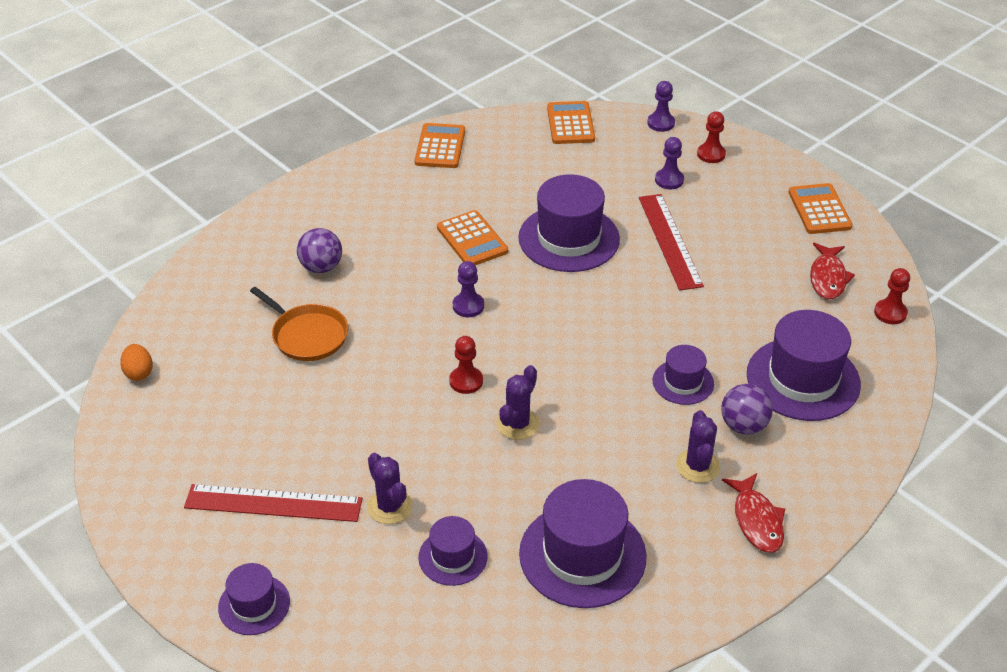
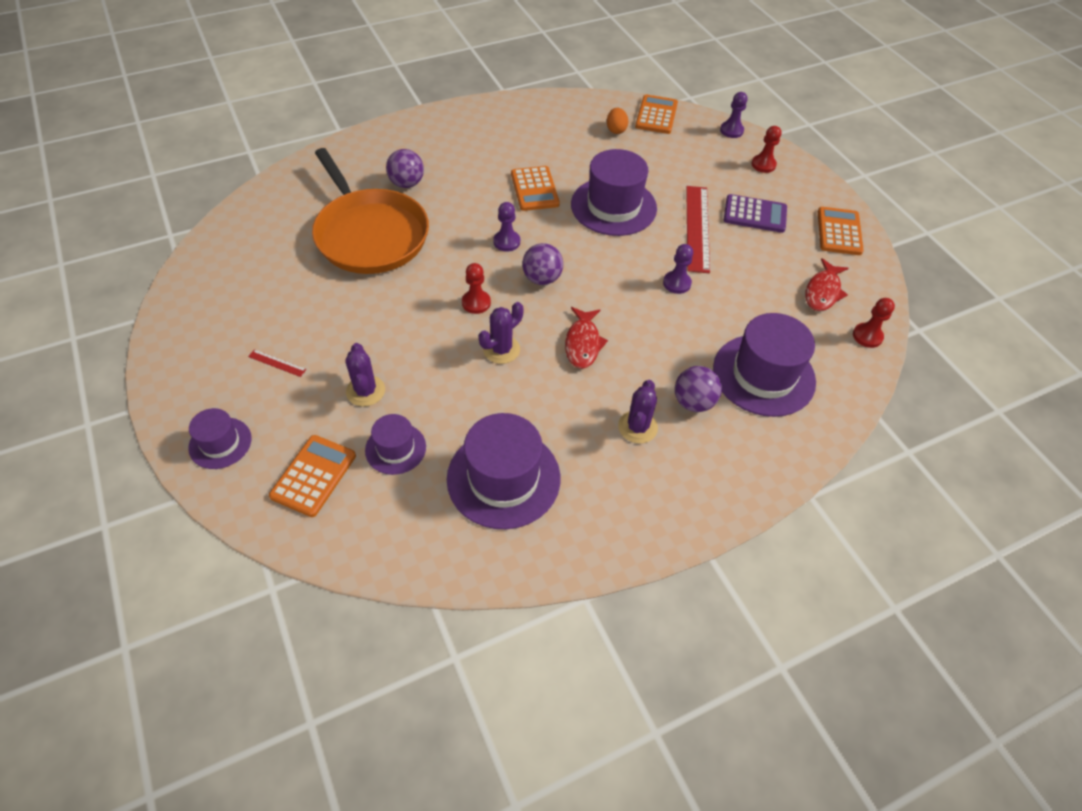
camera: 15 degrees right, 10 degrees up
orange egg [120,344,153,381] -> orange egg moved to [607,108,629,134]
red ruler [184,484,363,522] -> red ruler [248,349,306,377], size x0.42
orange pan [250,287,348,361] -> orange pan [312,148,429,274], size x1.80
orange calculator [415,123,465,168] -> orange calculator moved to [269,435,356,517]
purple hat [653,345,714,405] -> none
purple pawn [655,137,684,189] -> purple pawn moved to [663,244,693,294]
red fish [722,473,785,553] -> red fish moved to [565,307,608,369]
none -> purple ball [522,243,563,285]
none -> purple calculator [724,194,787,233]

